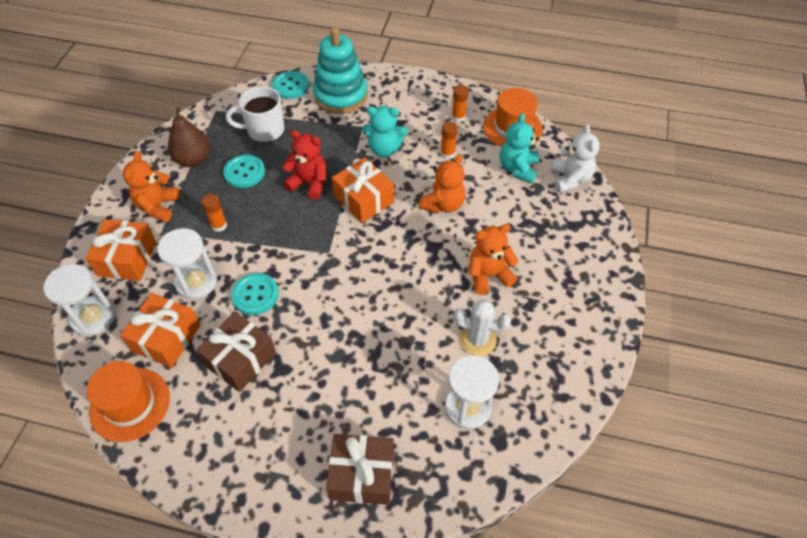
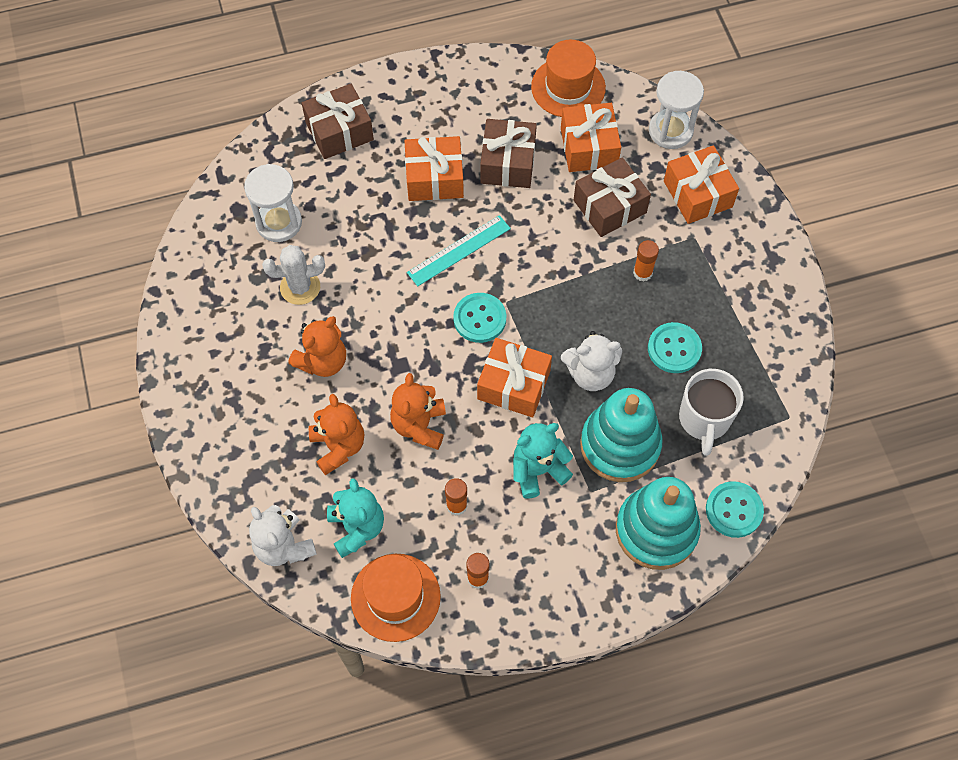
camera: 150 degrees right, 10 degrees up
orange teddy bear [123,151,180,222] -> orange teddy bear moved to [309,394,364,475]
white hourglass [157,228,217,299] -> brown gift [574,157,651,237]
brown pear [168,107,210,167] -> none
white mug [226,86,284,142] -> white mug turned 135 degrees clockwise [679,369,744,456]
turquoise button [231,273,279,315] -> turquoise button moved to [453,293,506,343]
red teddy bear [282,130,326,200] -> white teddy bear [561,331,622,391]
none -> orange gift [405,136,464,201]
none -> turquoise ruler [407,215,511,286]
none -> turquoise stacking toy [580,388,662,482]

